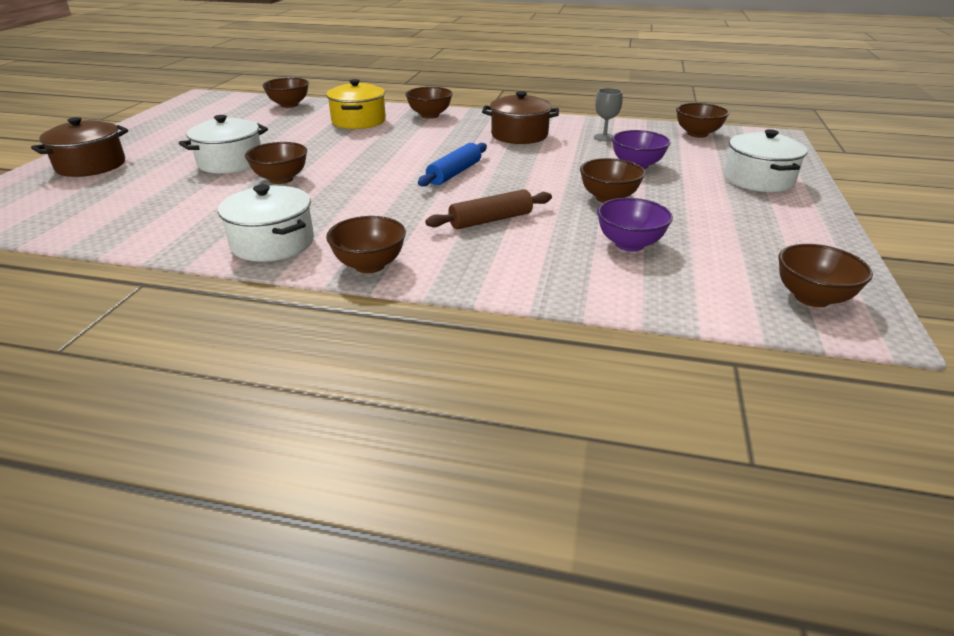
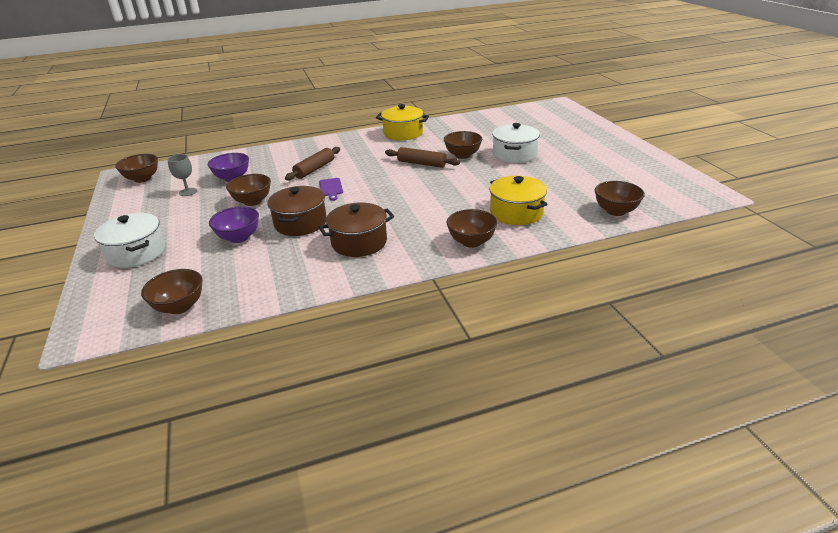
camera: 150 degrees right, 0 degrees up
brown pot [31,117,128,177] -> brown pot moved to [267,186,327,236]
white pot [218,184,314,262] -> yellow pot [376,104,429,140]
brown bowl [326,216,406,273] -> none
blue rolling pin [418,143,487,187] -> none
grey goblet [594,88,622,141] -> grey goblet moved to [167,154,197,196]
none -> purple cutting board [319,178,343,201]
none -> brown rolling pin [385,147,460,168]

